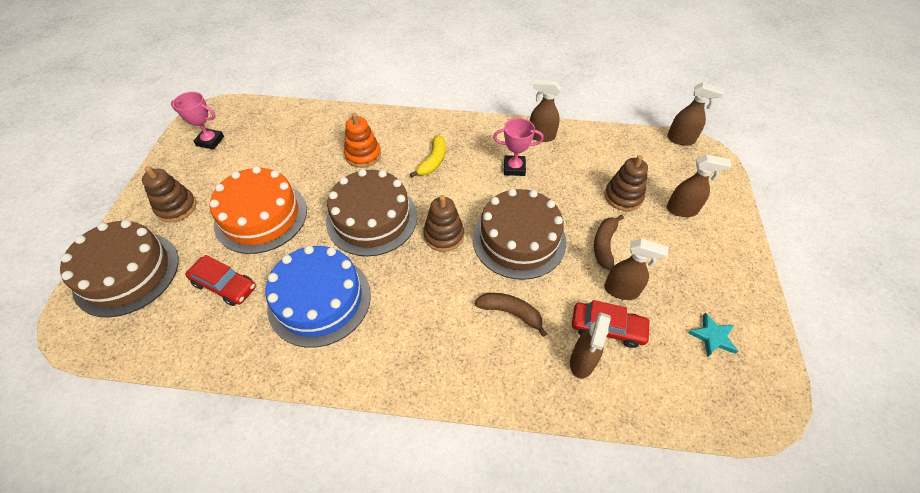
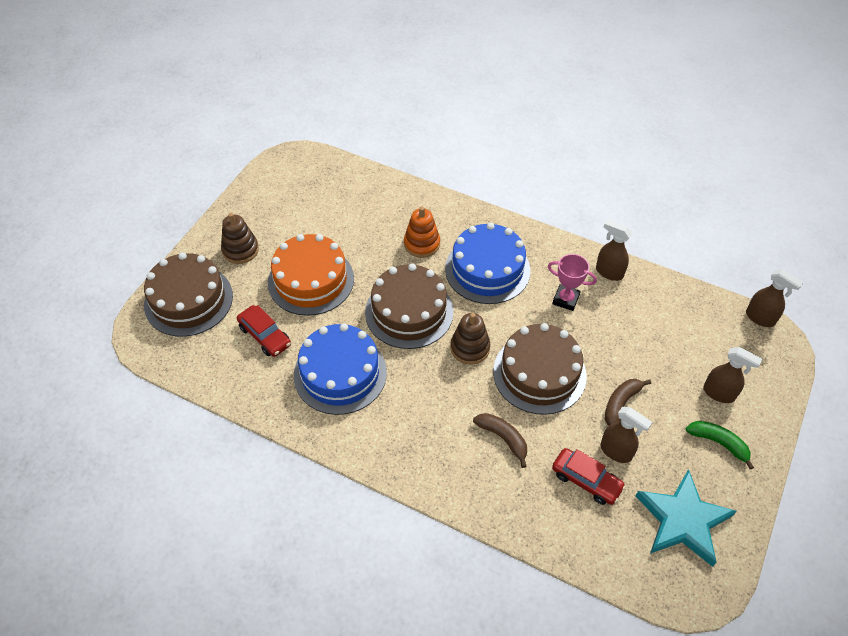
camera: 20 degrees right, 0 degrees up
pink trophy [171,92,224,150] -> none
yellow banana [410,135,446,177] -> blue cake [445,223,530,304]
brown spray bottle [570,312,611,379] -> none
brown stacking toy [605,155,648,211] -> none
turquoise star [688,313,738,357] -> turquoise star [636,469,737,567], size x2.15
none -> green banana [686,421,754,469]

